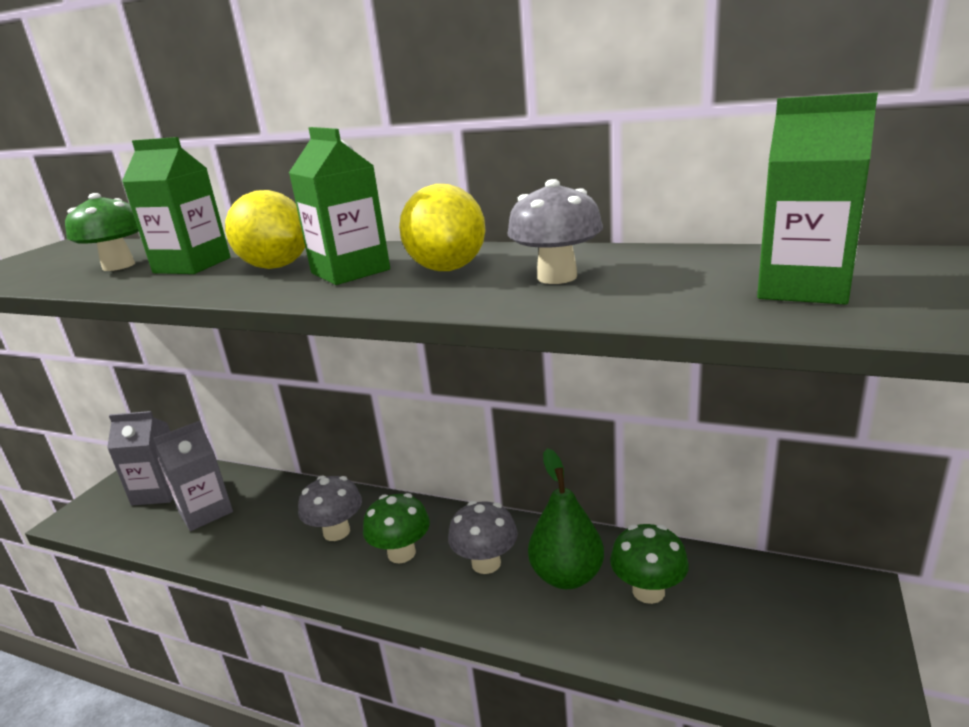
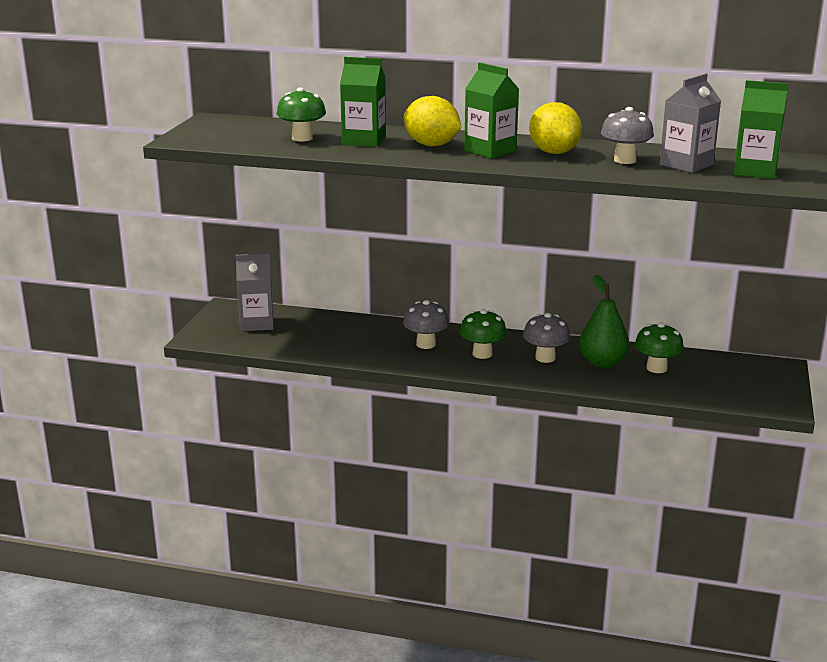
camera: 10 degrees left, 0 degrees up
grey carton [153,421,233,531] -> grey carton moved to [660,73,721,173]

